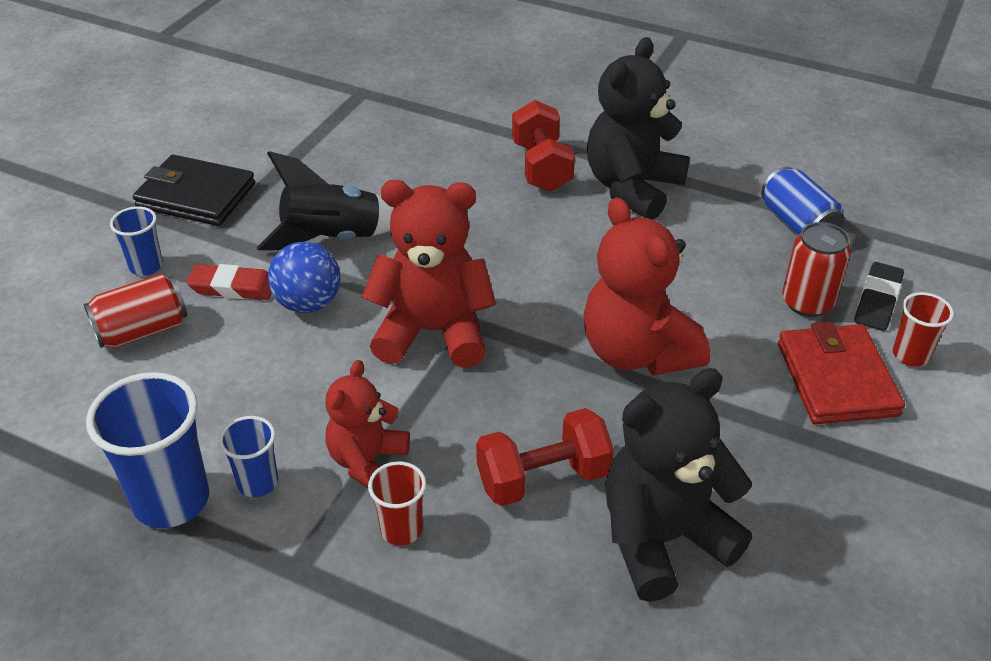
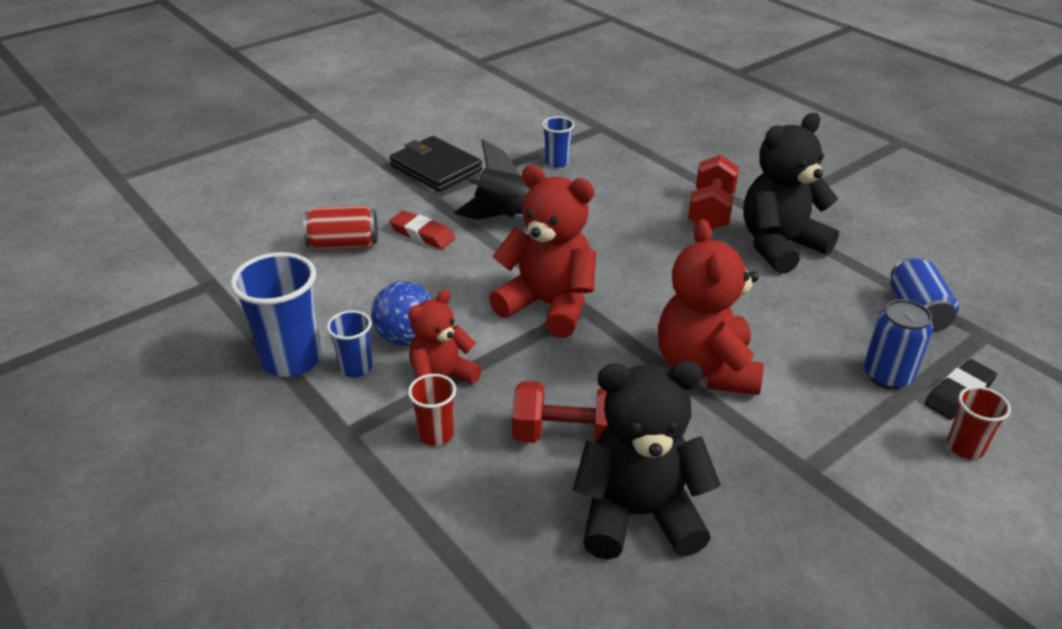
camera: 25 degrees right, 5 degrees down
blue cup [110,206,163,276] -> blue cup moved to [542,116,574,168]
blue ball [268,242,340,313] -> blue ball moved to [371,281,432,346]
red wallet [778,322,905,424] -> none
red can [782,222,851,317] -> blue can [863,299,933,389]

